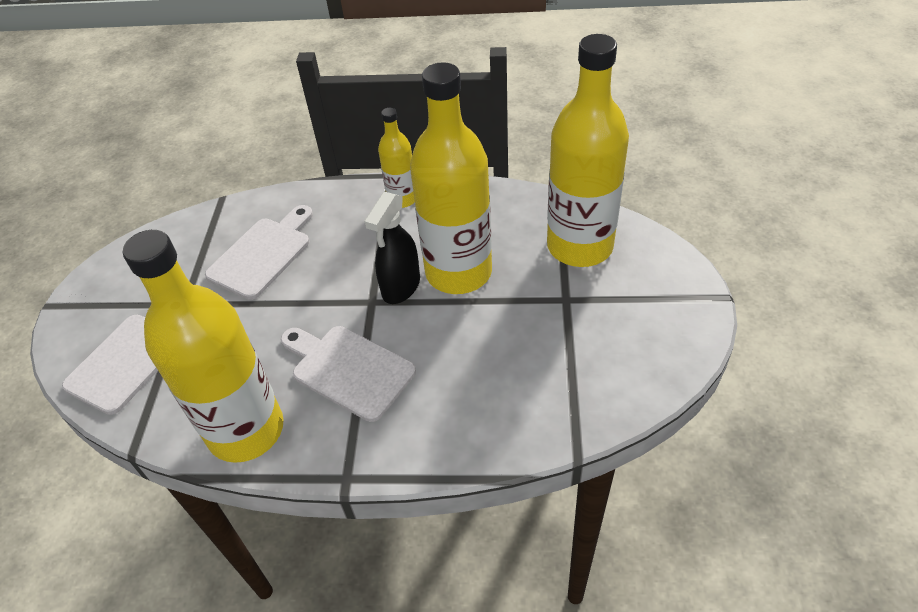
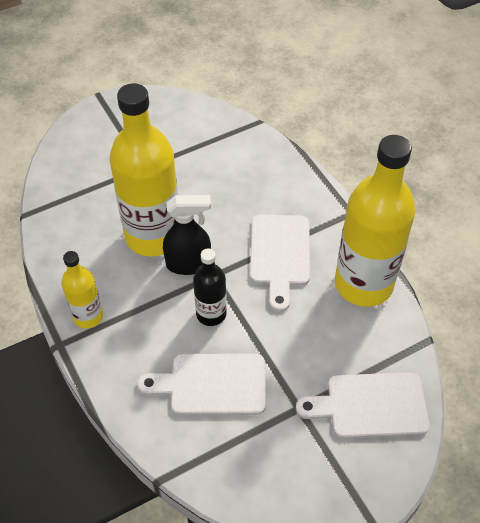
camera: 125 degrees left, 5 degrees up
yellow bottle [547,34,629,267] -> none
none -> black bottle [193,248,227,326]

